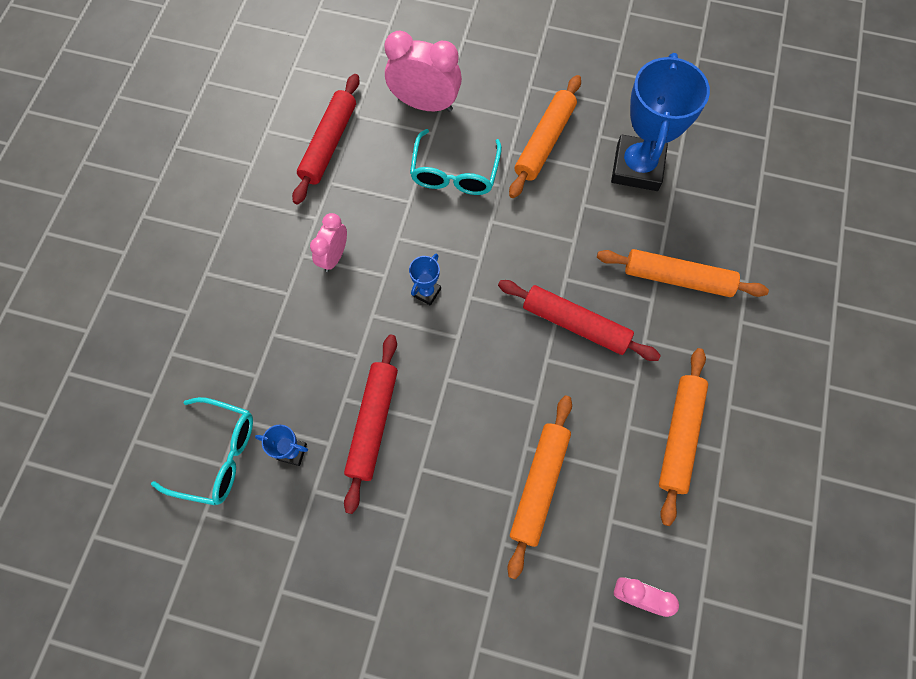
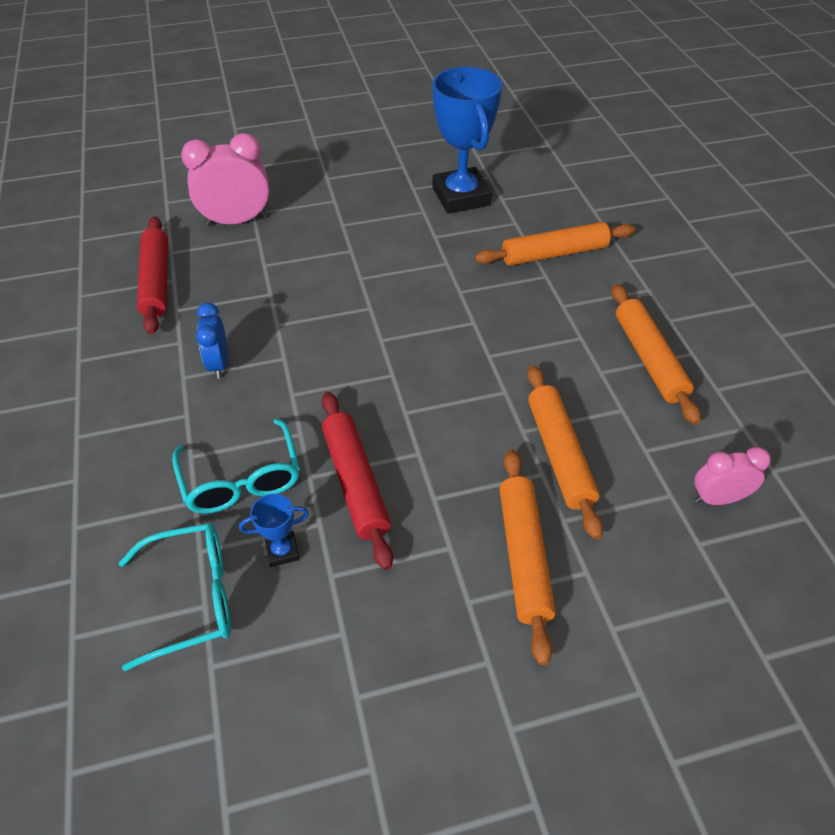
camera: 30 degrees left, 20 degrees down
pink clock [310,213,347,272] -> blue clock [196,303,228,379]
blue trophy [409,254,441,306] -> none
turquoise glasses [410,129,502,195] -> turquoise glasses moved to [172,419,300,514]
red rolling pin [498,280,661,361] -> none
orange rolling pin [509,75,581,198] -> orange rolling pin moved to [499,449,556,665]

